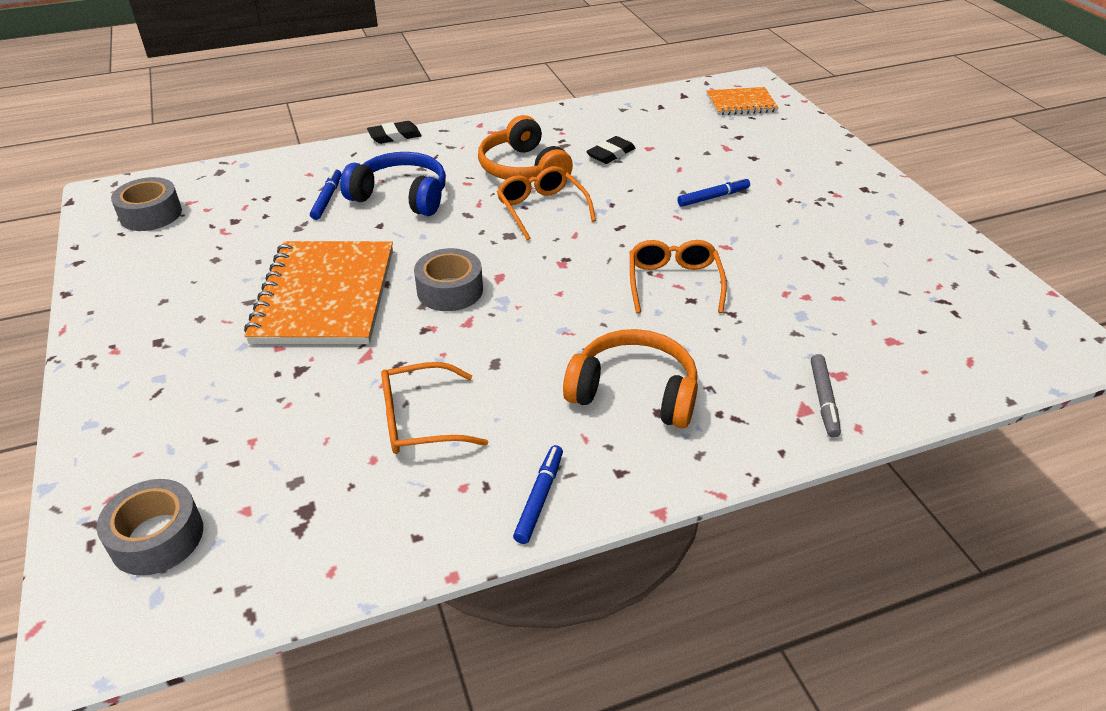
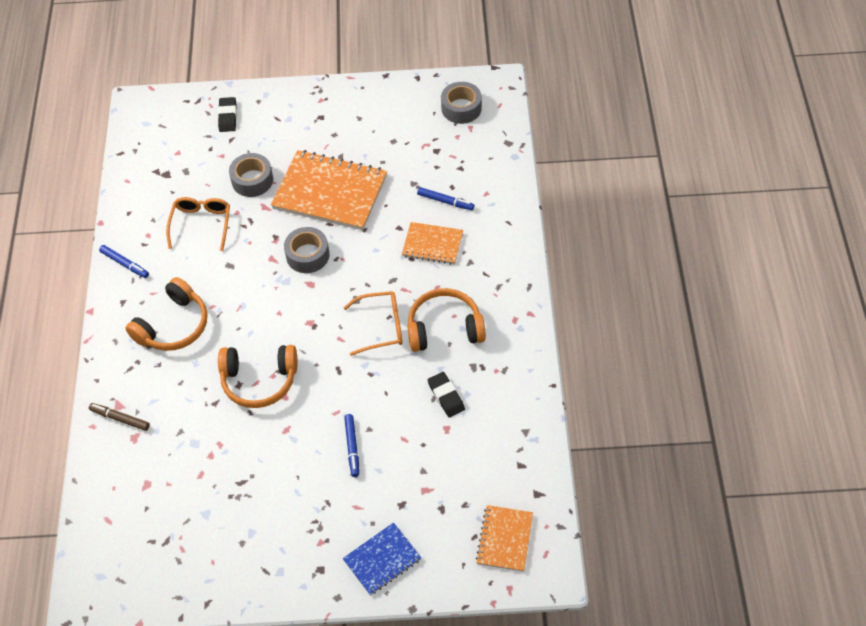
camera: 110 degrees right, 15 degrees up
grey tape [96,479,203,576] -> grey tape moved to [229,153,273,197]
blue headphones [340,152,446,216] -> orange notebook [402,222,463,265]
black eraser [367,121,422,144] -> black eraser moved to [218,97,237,132]
orange glasses [630,240,727,313] -> orange headphones [218,345,297,408]
grey marker [811,354,841,438] -> brown marker [89,403,150,431]
none -> blue notebook [343,522,421,596]

